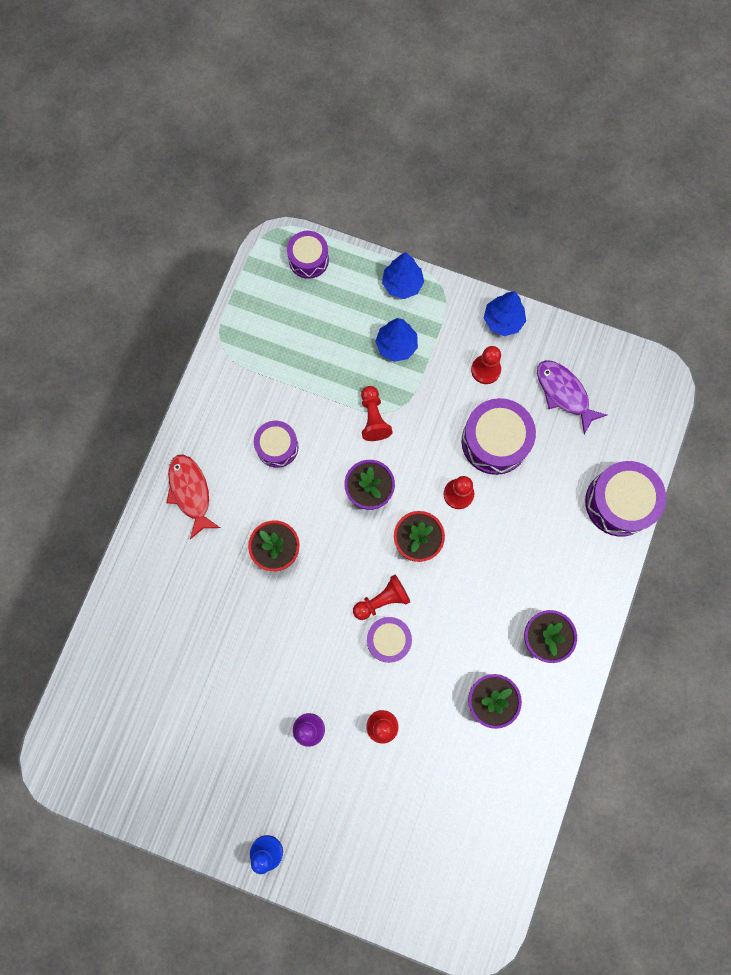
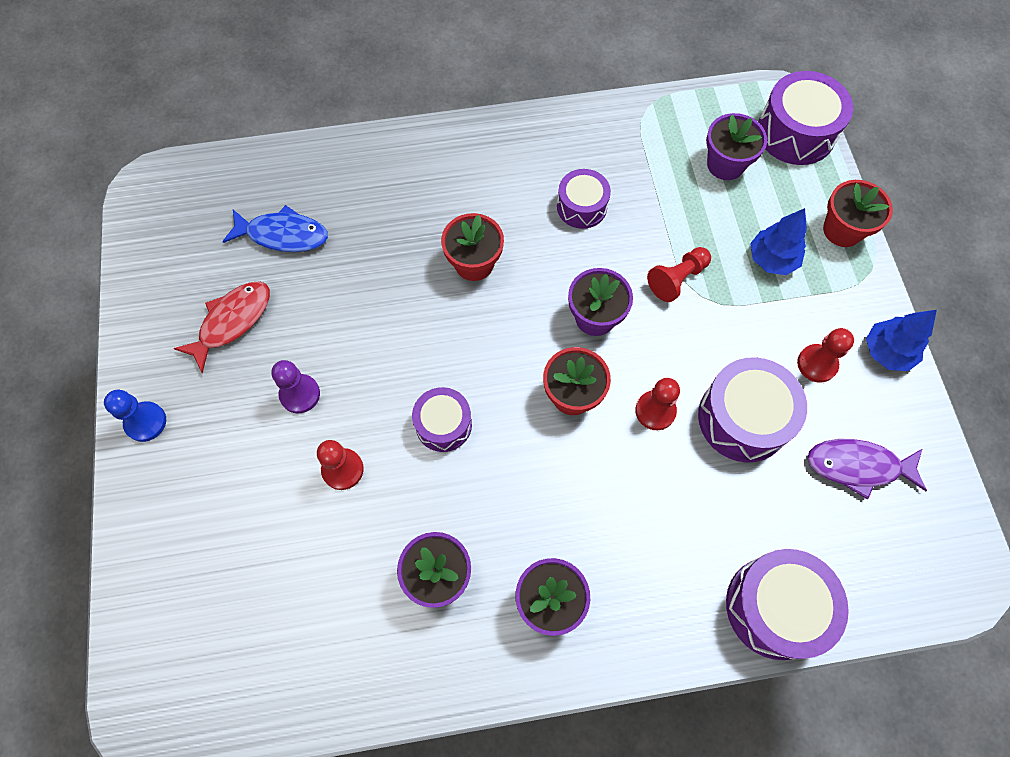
camera: 60 degrees right, 10 degrees down
red fish [167,455,220,539] -> red fish moved to [173,281,270,373]
purple drum [287,231,329,279] -> purple drum [758,71,853,165], size x1.61
red pawn [353,575,410,620] -> none
blue tree [382,252,424,299] -> red flower pot [823,180,893,247]
purple fish [537,360,607,434] -> purple fish turned 105 degrees counterclockwise [807,439,927,499]
none -> blue fish [222,205,328,252]
none -> purple flower pot [706,113,767,180]

